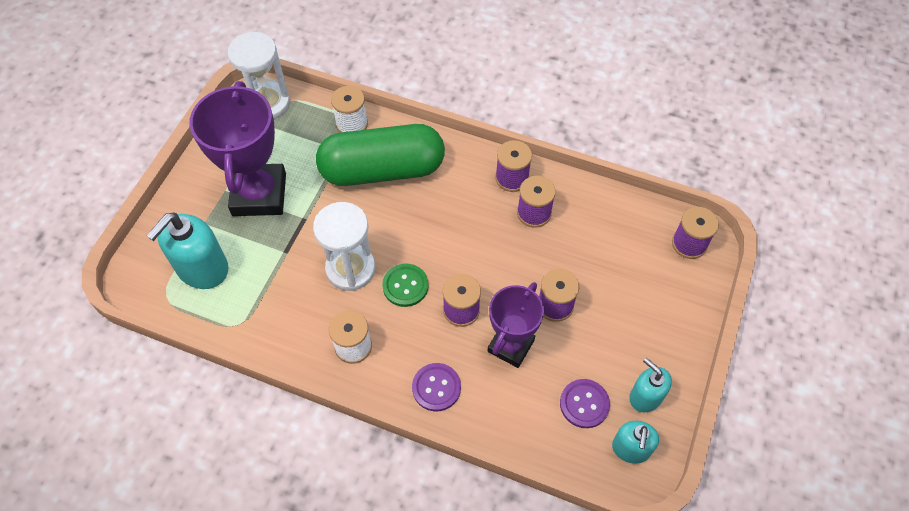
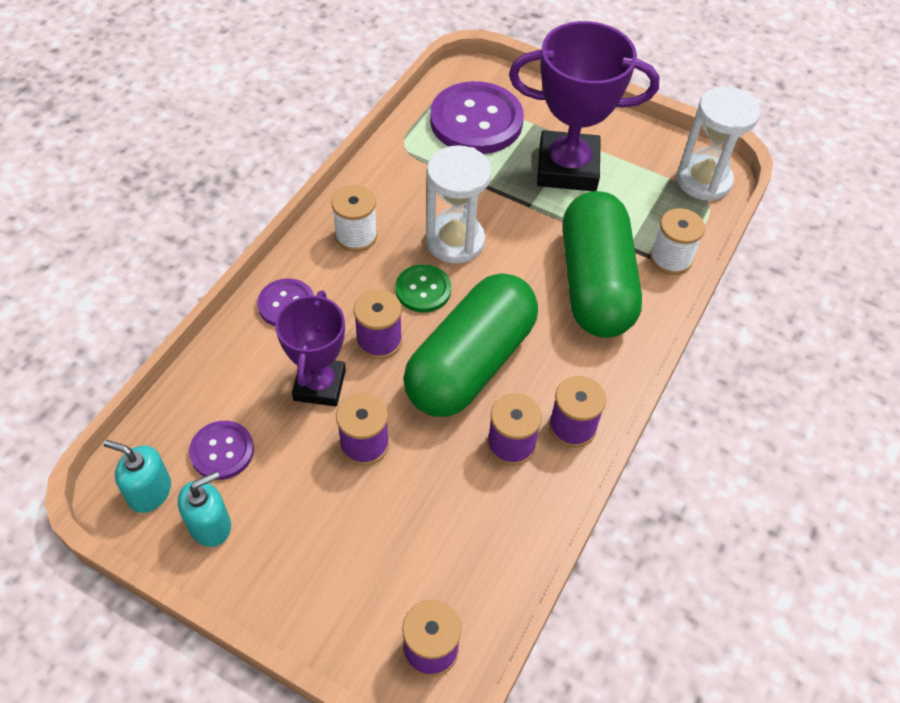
camera: 95 degrees right, 5 degrees down
turquoise soap dispenser [147,213,228,289] -> purple button [430,81,524,154]
purple trophy [488,282,544,368] -> purple trophy turned 60 degrees clockwise [275,291,346,407]
none -> green capsule [403,273,538,417]

